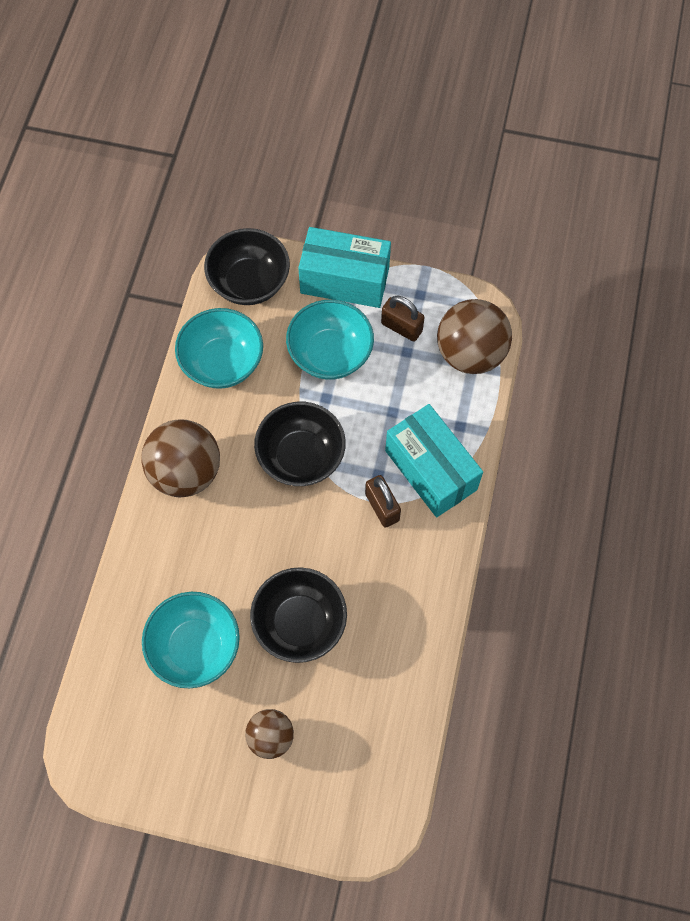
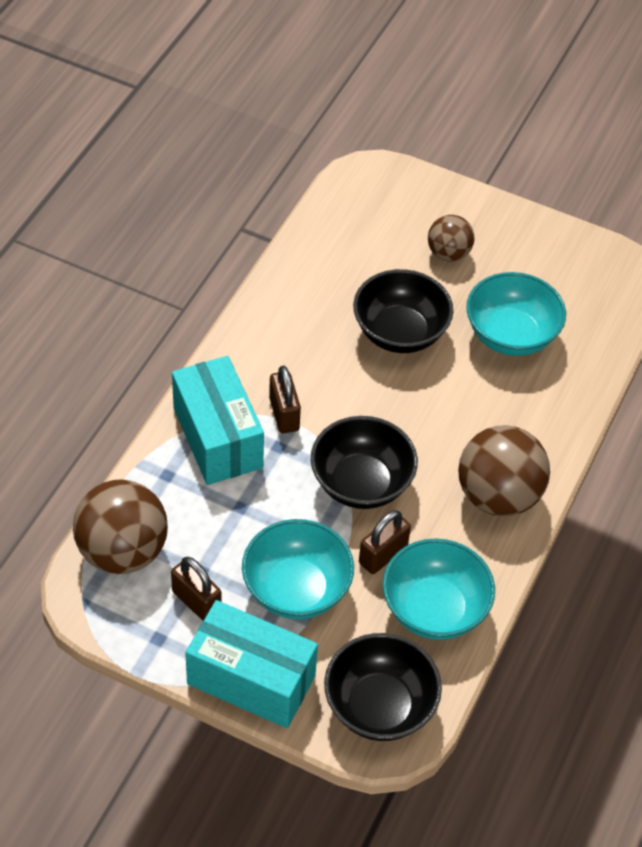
camera: 170 degrees left, 15 degrees down
none -> brown padlock [359,510,411,574]

